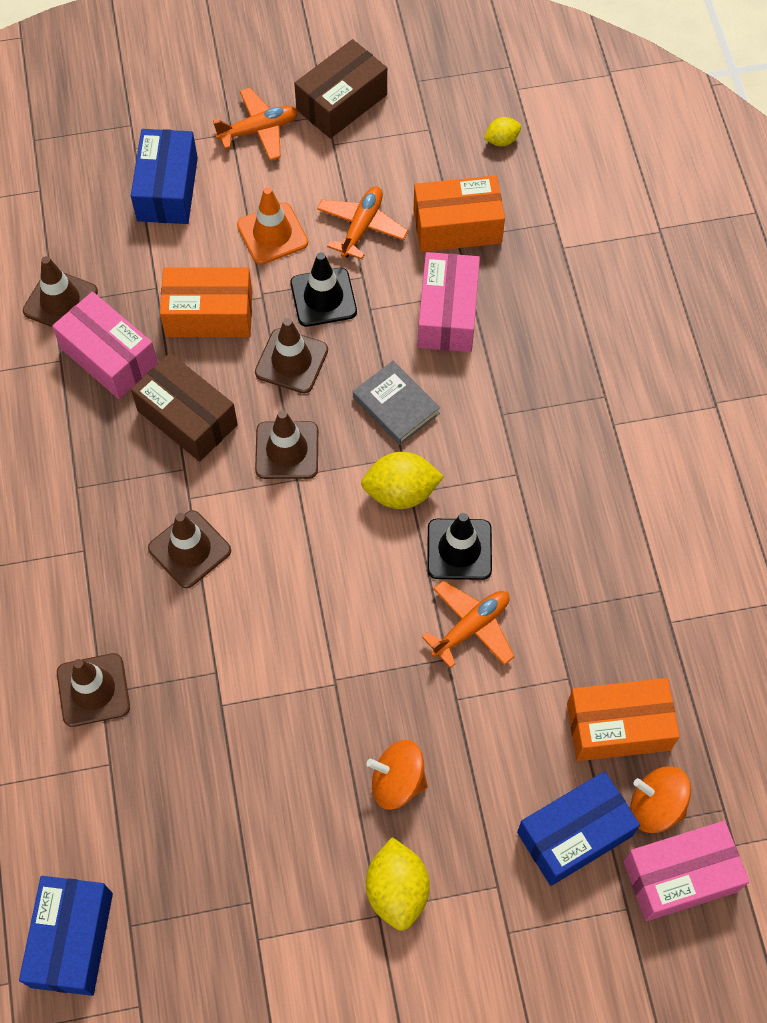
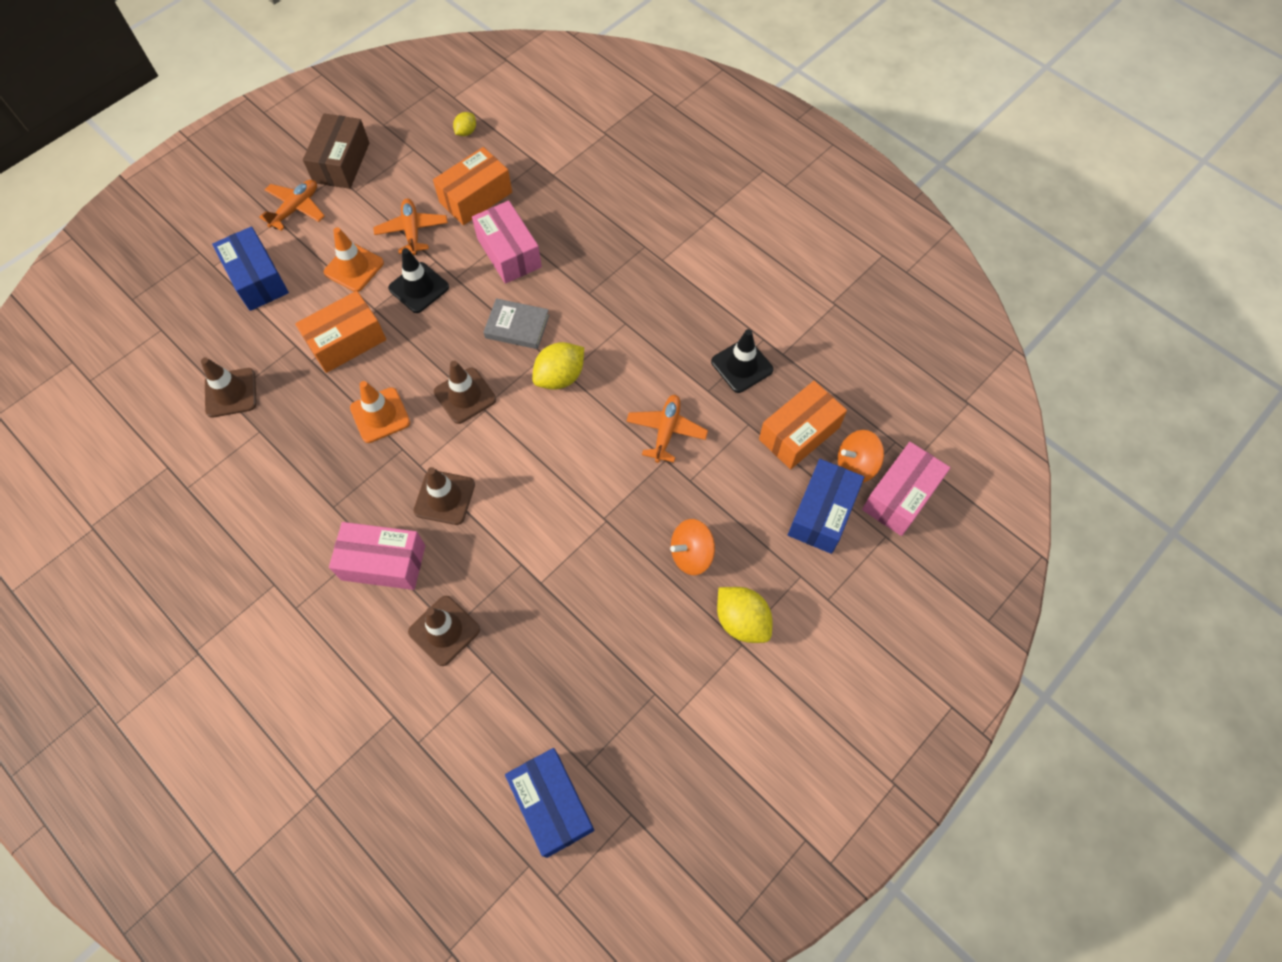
camera: 35 degrees left, 0 degrees up
pink box [52,292,158,399] -> pink box moved to [329,522,425,590]
brown box [131,353,238,462] -> orange traffic cone [350,381,410,443]
brown traffic cone [255,318,328,394] -> none
black traffic cone [427,513,492,580] -> black traffic cone moved to [711,329,774,393]

